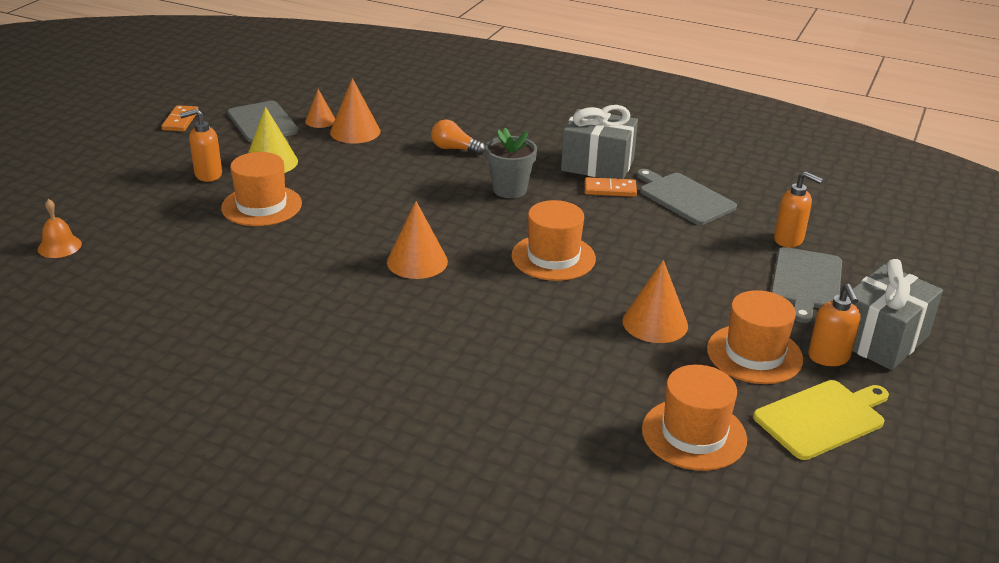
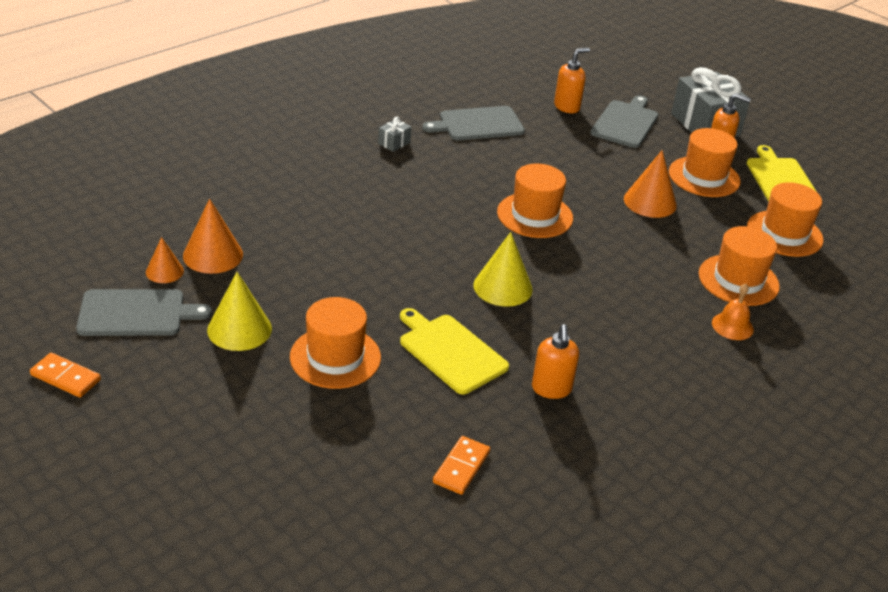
camera: 70 degrees left, 5 degrees up
orange bell [38,199,82,258] -> orange bell moved to [712,284,754,340]
orange soap dispenser [179,109,222,182] -> orange soap dispenser moved to [532,324,579,399]
orange cone [387,201,448,279] -> yellow cone [473,232,533,307]
orange light bulb [431,119,485,155] -> none
grey flower pot [485,128,537,198] -> none
grey gift [561,105,638,179] -> grey gift [378,117,412,152], size x0.42
orange domino [585,177,637,197] -> orange domino moved to [433,436,490,495]
grey cutting board [771,247,842,323] -> grey cutting board turned 105 degrees counterclockwise [590,95,658,148]
none -> yellow cutting board [400,308,509,394]
none -> orange hat [699,226,780,306]

